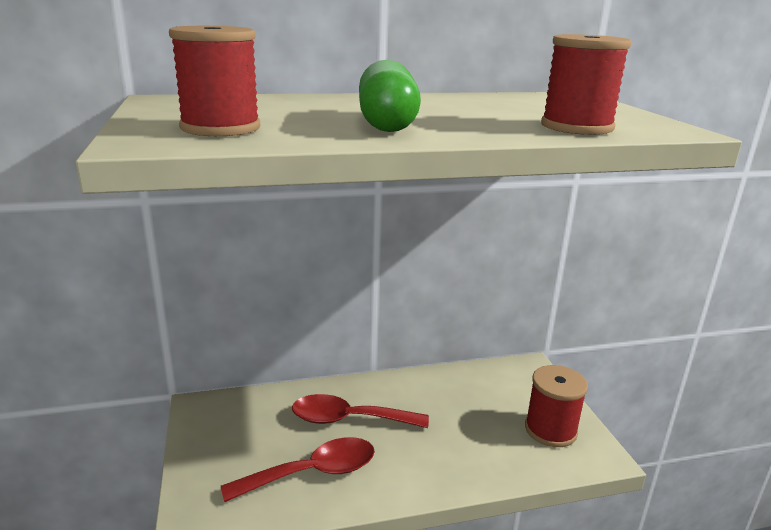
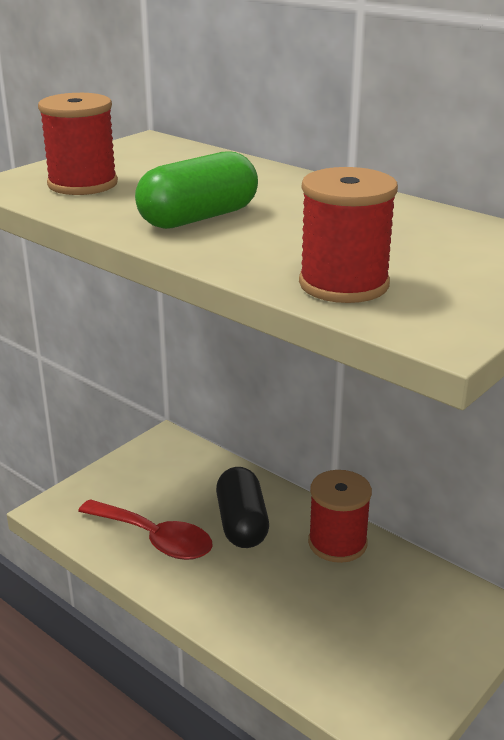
camera: 55 degrees right, 5 degrees up
red spoon [292,394,429,428] -> black capsule [216,467,269,548]
red spool [525,365,588,447] -> red spool moved to [308,470,372,563]

